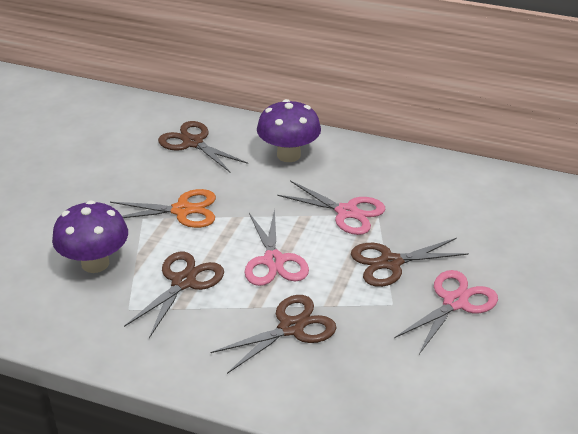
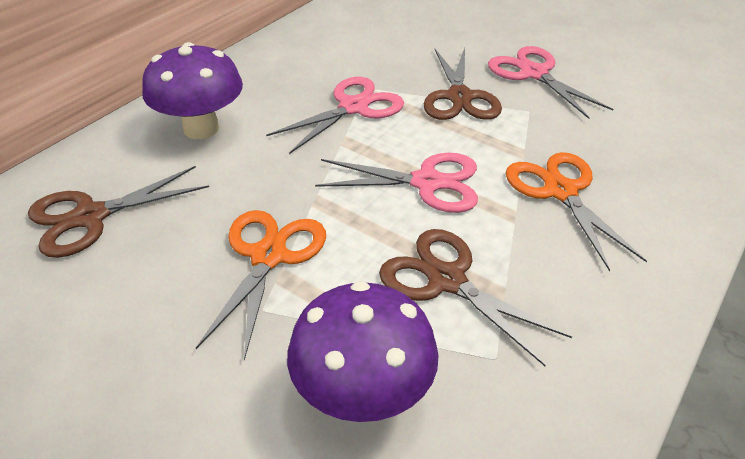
camera: 75 degrees left, 5 degrees up
brown scissors [210,295,336,374] -> orange scissors [506,152,647,271]

